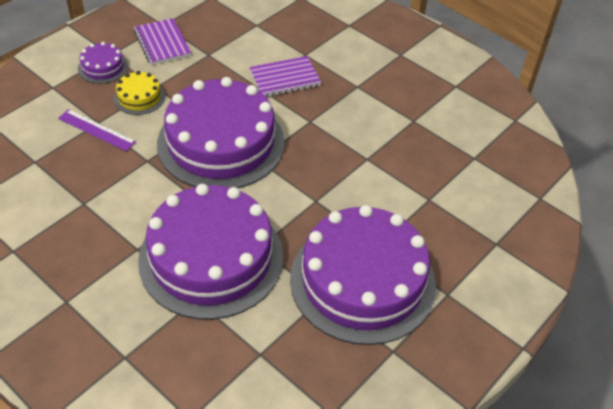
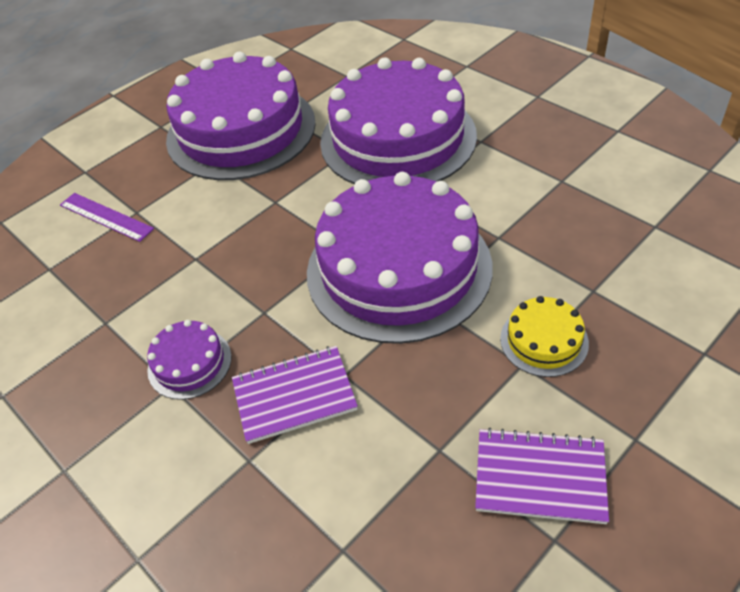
camera: 170 degrees left, 0 degrees up
purple ruler [58,109,136,151] -> purple ruler moved to [60,193,154,242]
purple cake [78,42,128,84] -> purple cake moved to [147,320,232,400]
purple notebook [134,18,191,65] -> purple notebook turned 60 degrees counterclockwise [475,428,609,524]

